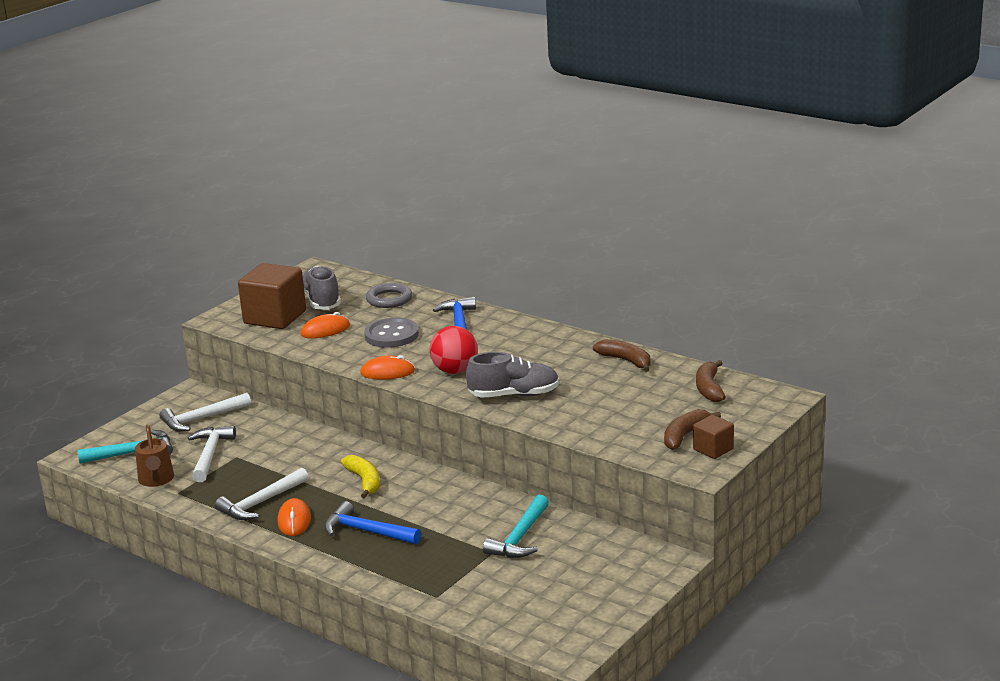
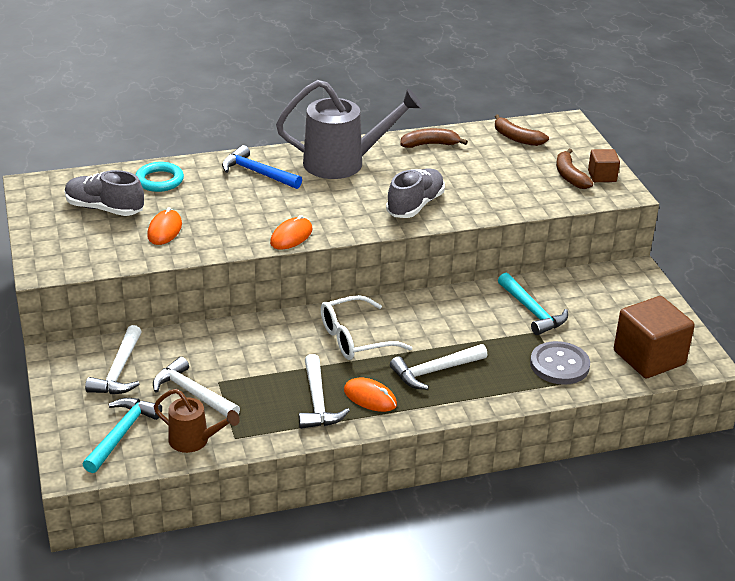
camera: 55 degrees left, 10 degrees up
brown cube [238,263,306,329] -> brown cube moved to [614,296,695,379]
blue hammer [324,501,421,544] -> white hammer [390,344,487,390]
yellow banana [341,455,380,499] -> white glasses [321,295,412,360]
grey button [364,318,419,348] -> grey button moved to [530,341,590,385]
grey ring [366,283,412,308] -> turquoise ring [136,162,184,192]
red ball [430,326,478,374] -> none
none -> grey watering can [276,80,422,179]

